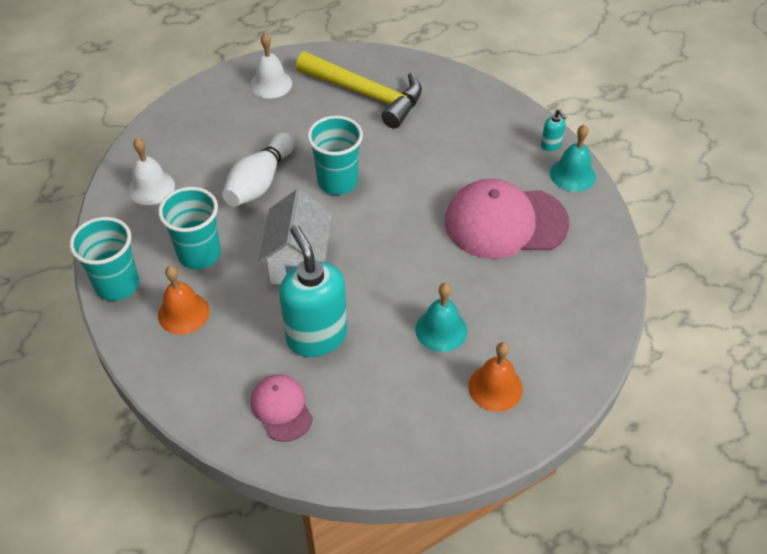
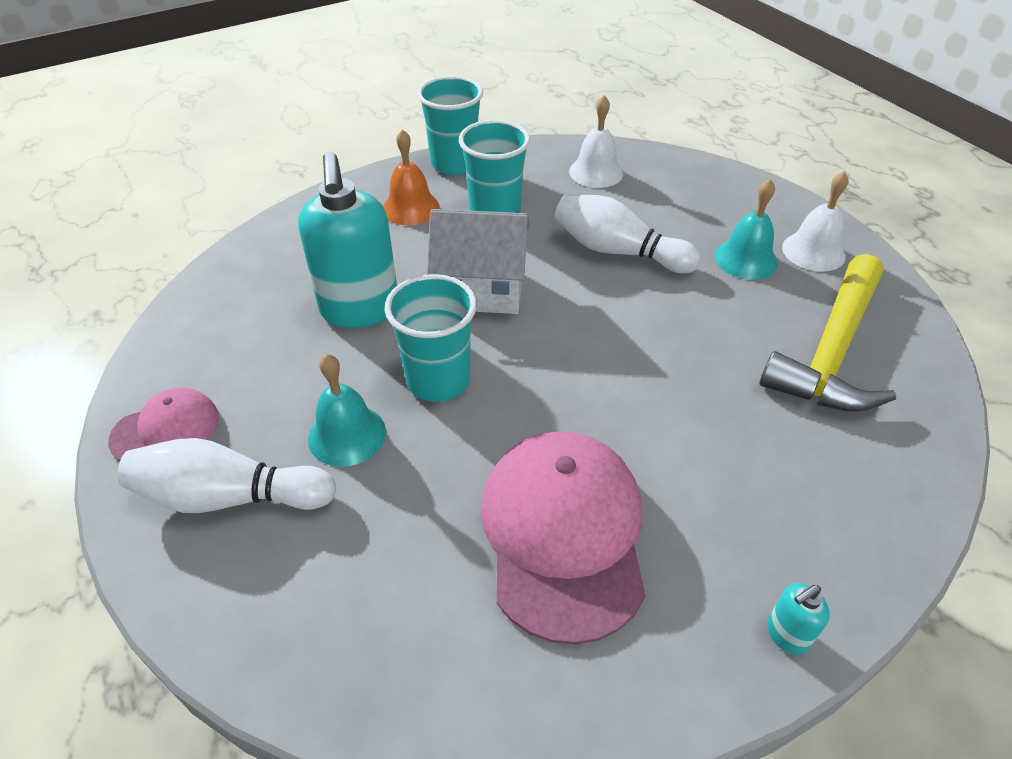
camera: 90 degrees right, 5 degrees down
pink cap [251,374,313,442] -> pink cap moved to [108,387,219,461]
turquoise soap dispenser [279,225,347,357] -> turquoise soap dispenser turned 105 degrees clockwise [298,152,397,328]
turquoise cup [308,116,363,195] -> turquoise cup moved to [385,274,477,402]
orange bell [468,342,523,412] -> white bowling pin [118,438,336,513]
turquoise bell [550,125,596,192] -> turquoise bell moved to [715,179,778,280]

